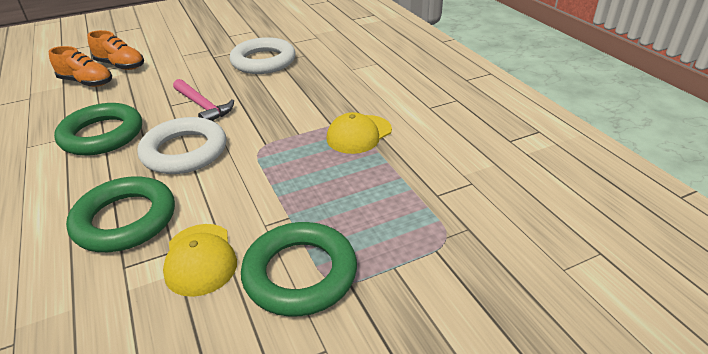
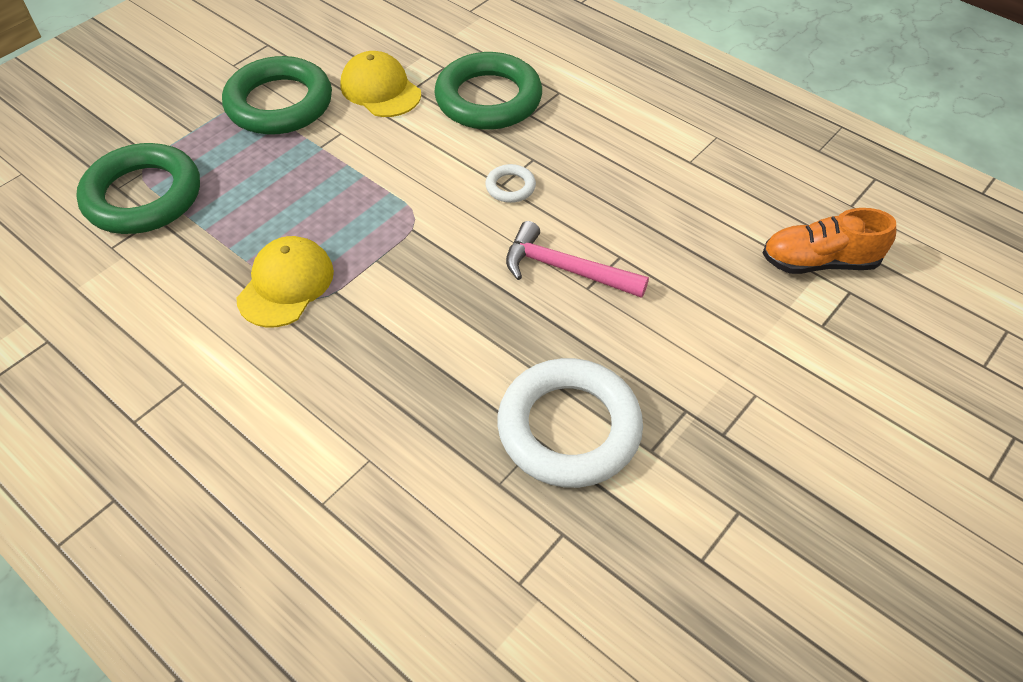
camera: 155 degrees right, 15 degrees up
green ring [54,103,142,156] -> green ring moved to [76,143,200,234]
orange shoe [87,30,144,70] -> none
white ring [137,117,226,174] -> white ring [485,164,536,203], size x0.43

